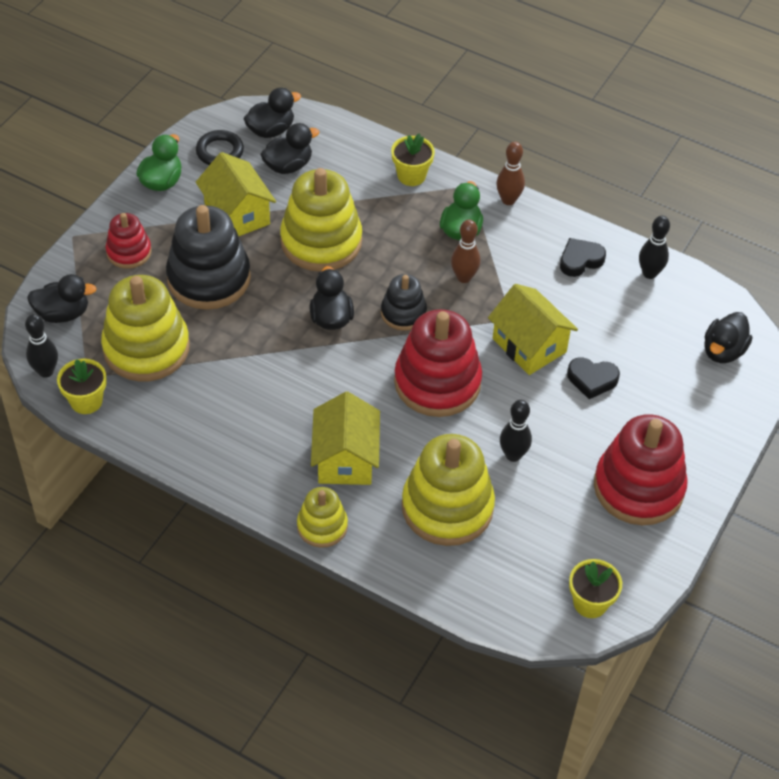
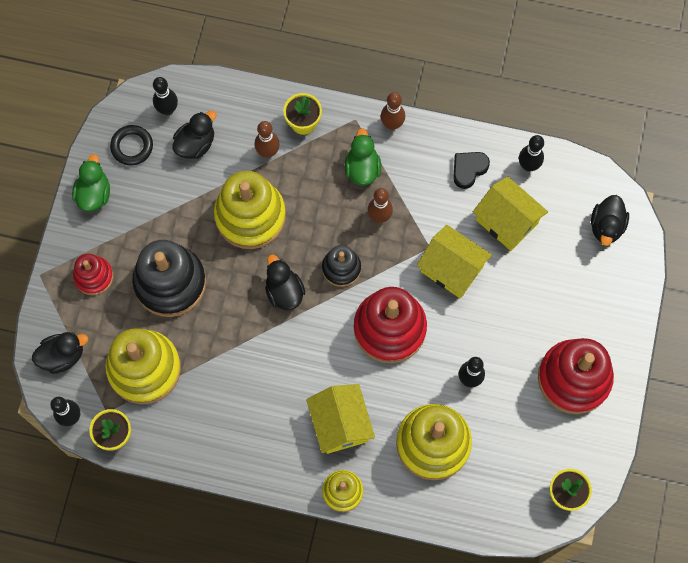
camera: 15 degrees left, 20 degrees up
yellow house [196,152,276,236] -> yellow house moved to [473,177,548,251]
black duck [244,88,301,138] -> black bowling pin [153,77,178,115]
black heart [567,358,620,399] -> none
none -> brown bowling pin [255,121,280,158]

